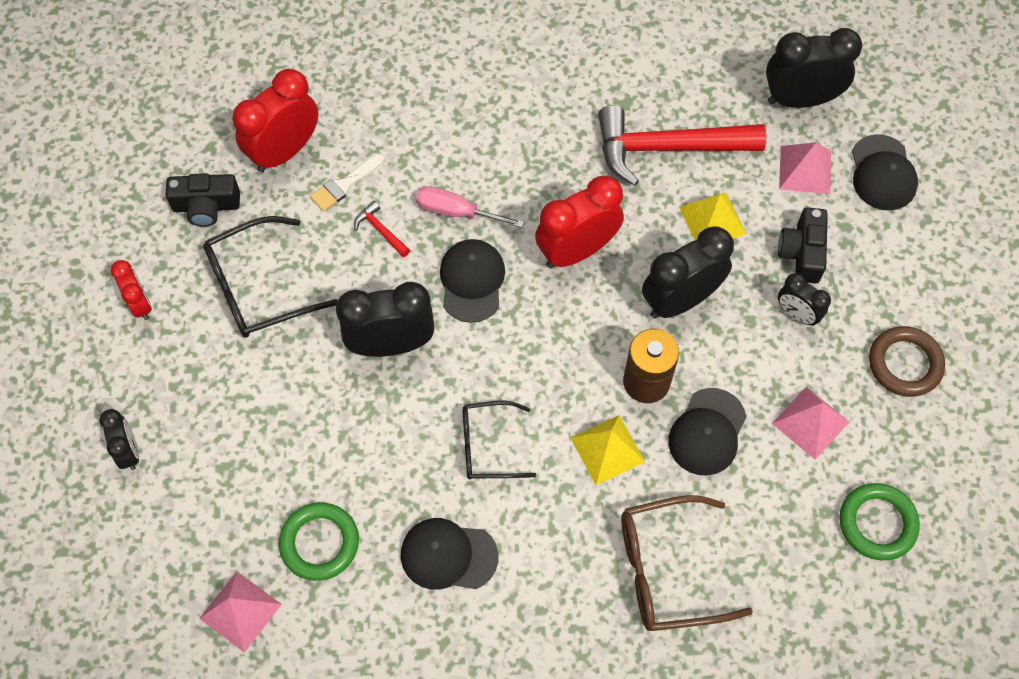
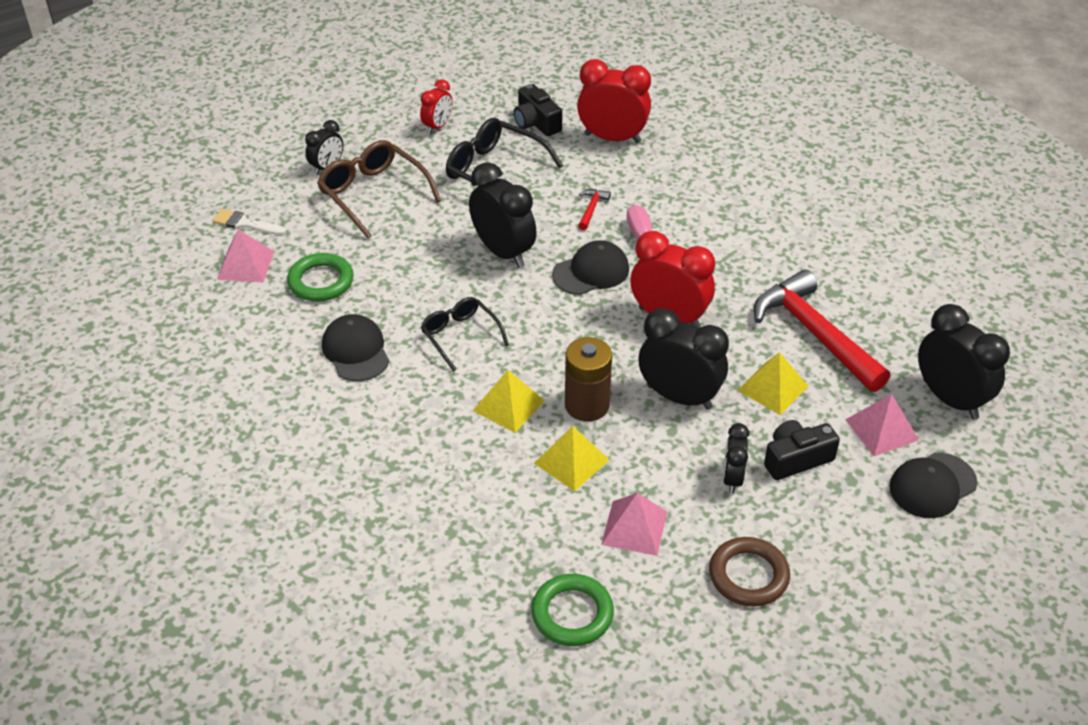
camera: 60 degrees right, 20 degrees down
white brush [310,154,384,212] -> white brush moved to [212,209,286,235]
brown glasses [621,495,753,631] -> brown glasses moved to [317,140,441,239]
black cap [668,388,746,476] -> yellow pyramid [534,426,609,491]

